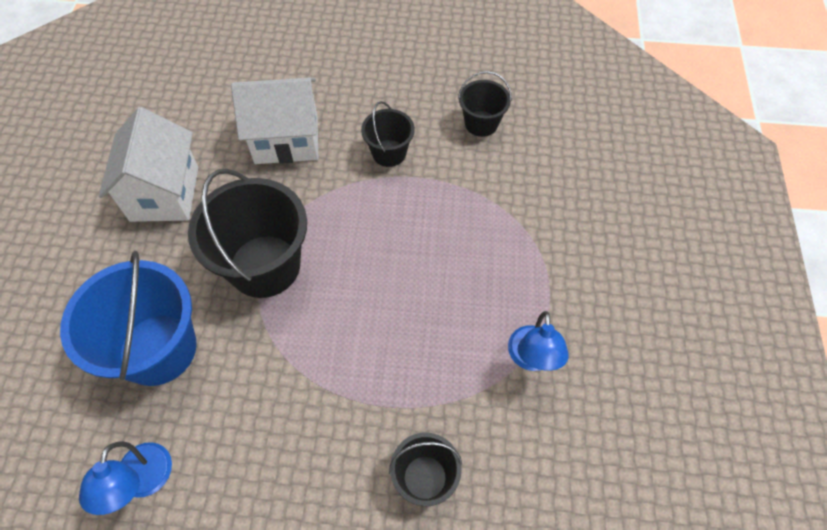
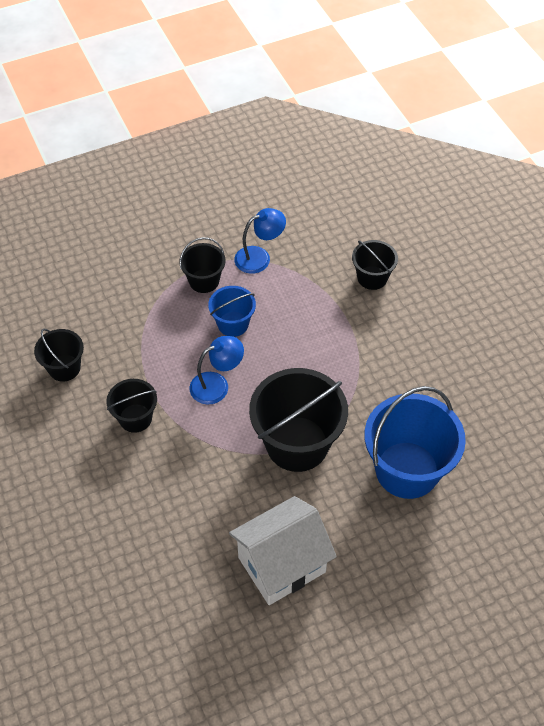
camera: 120 degrees left, 5 degrees down
blue lamp [79,441,172,515] -> blue lamp moved to [190,336,244,405]
white house [231,78,318,164] -> none
none -> black bucket [179,237,226,293]
none -> blue bucket [208,286,256,337]

